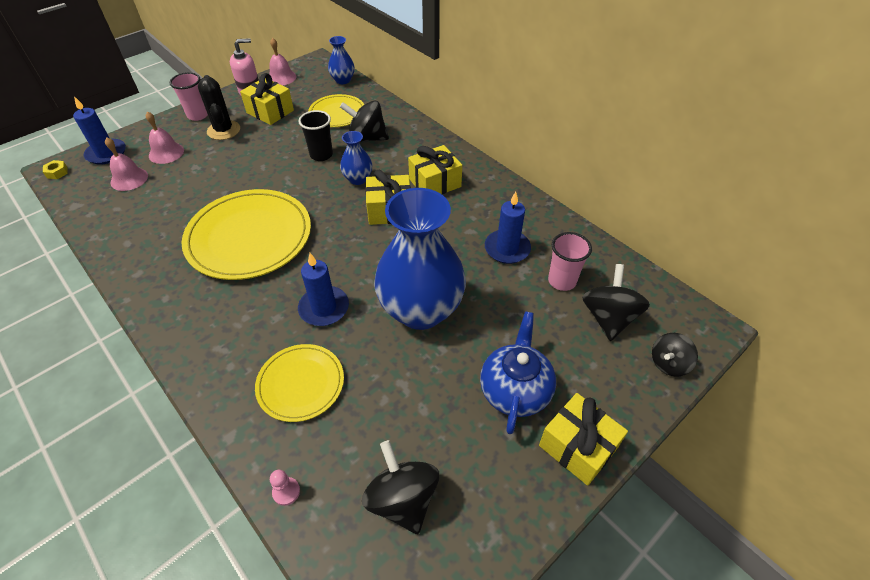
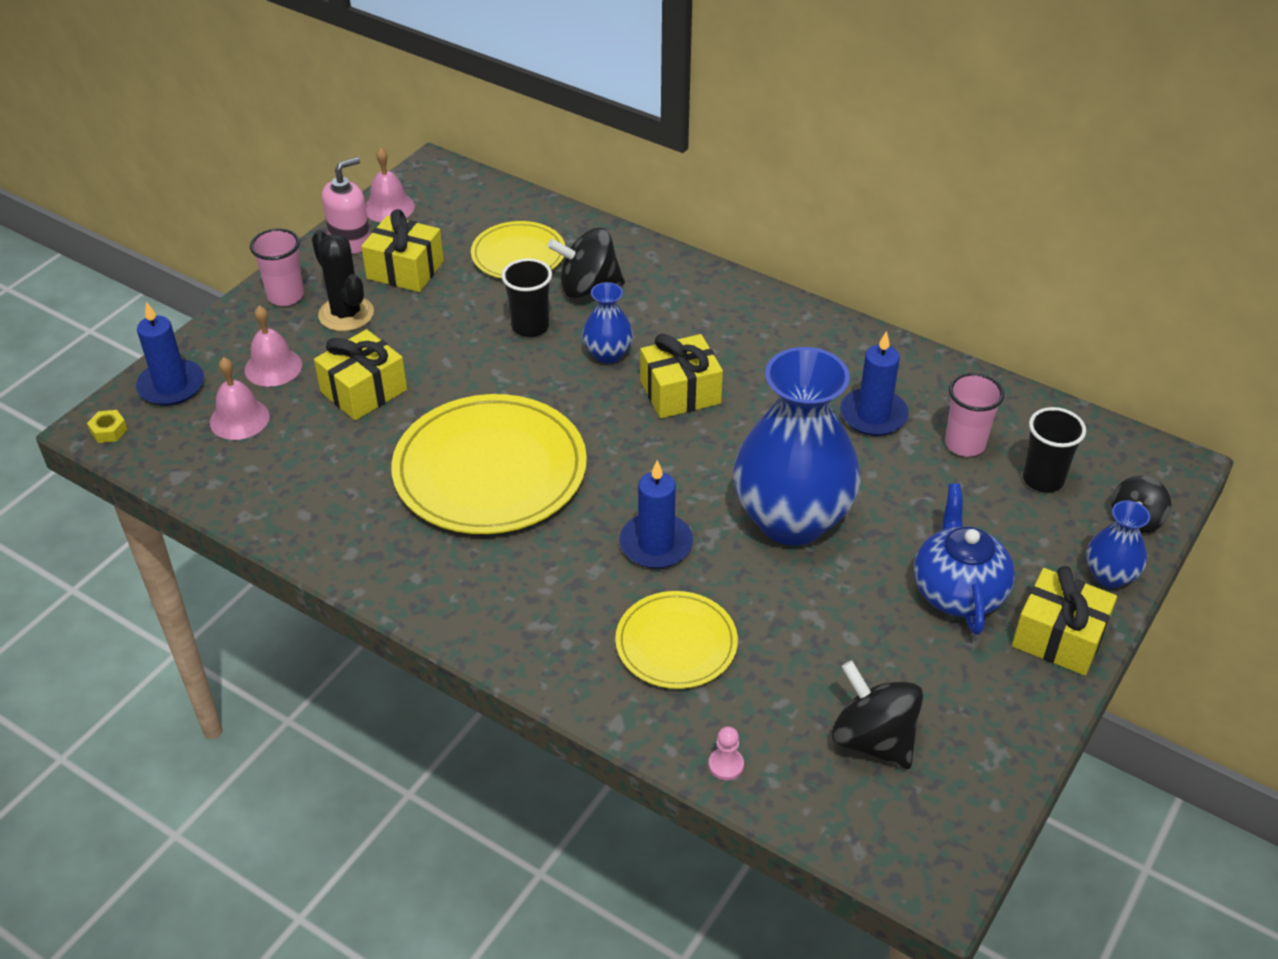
camera: 15 degrees left, 5 degrees down
blue vase [328,36,355,84] -> blue vase moved to [1086,500,1150,588]
yellow gift [408,145,462,194] -> yellow gift moved to [314,329,407,420]
black spinning top [582,264,650,341] -> black cup [1023,407,1086,492]

